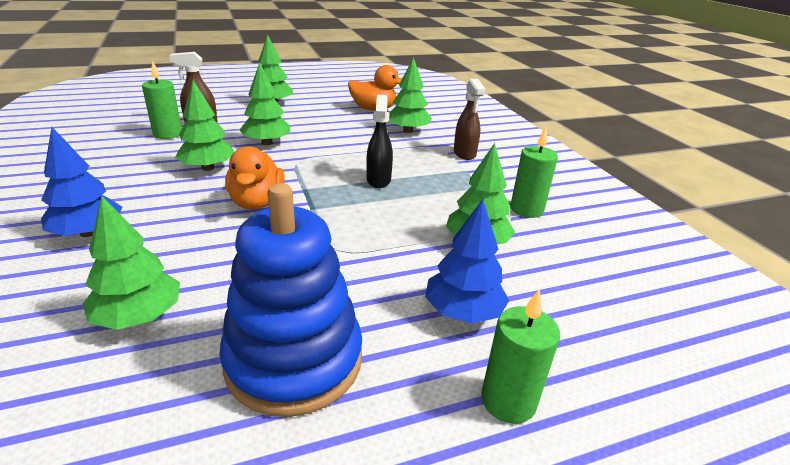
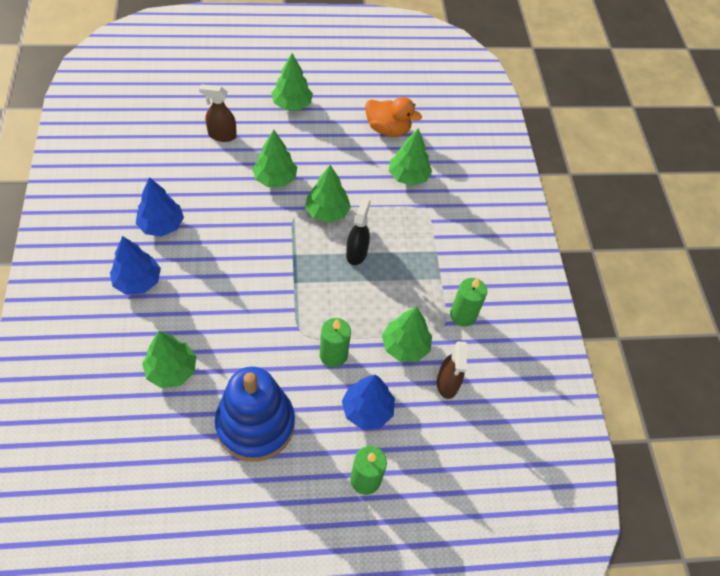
camera: 10 degrees right, 25 degrees up
green candle [142,61,182,139] -> green candle moved to [320,318,351,367]
green tree [175,80,234,171] -> green tree moved to [305,165,351,223]
orange duck [225,146,285,209] -> none
brown spray bottle [454,79,486,160] -> brown spray bottle moved to [437,341,467,399]
none -> blue tree [136,177,184,237]

